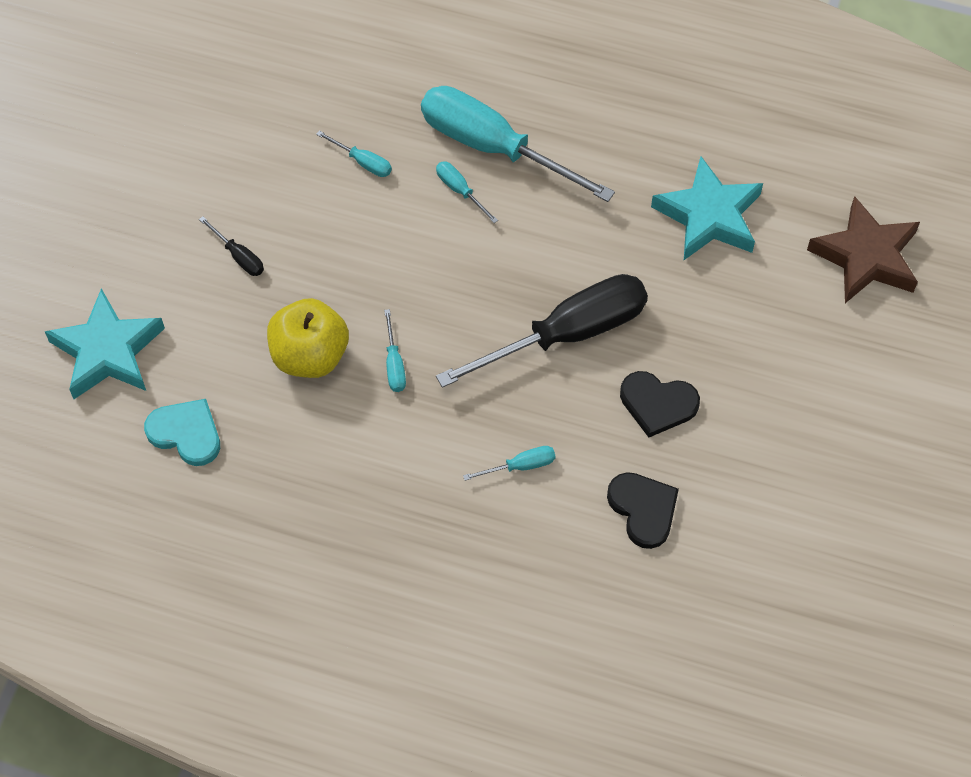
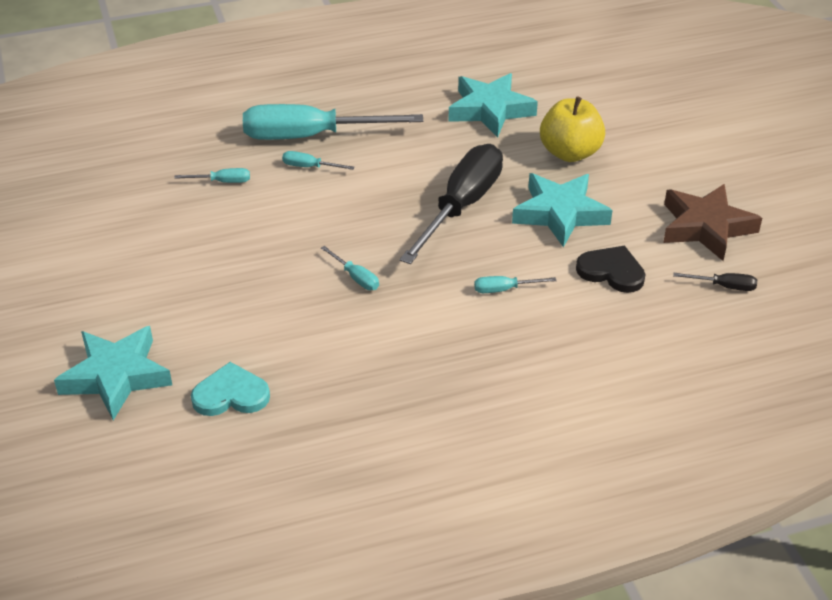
camera: 35 degrees left, 20 degrees down
black screwdriver [199,216,264,276] -> black screwdriver moved to [673,273,757,291]
yellow apple [267,298,349,378] -> yellow apple moved to [540,96,605,162]
turquoise screwdriver [463,446,555,481] -> turquoise screwdriver turned 135 degrees counterclockwise [474,276,556,293]
black heart [620,371,700,437] -> turquoise star [512,173,613,248]
brown star [807,196,920,303] -> brown star moved to [663,184,762,261]

